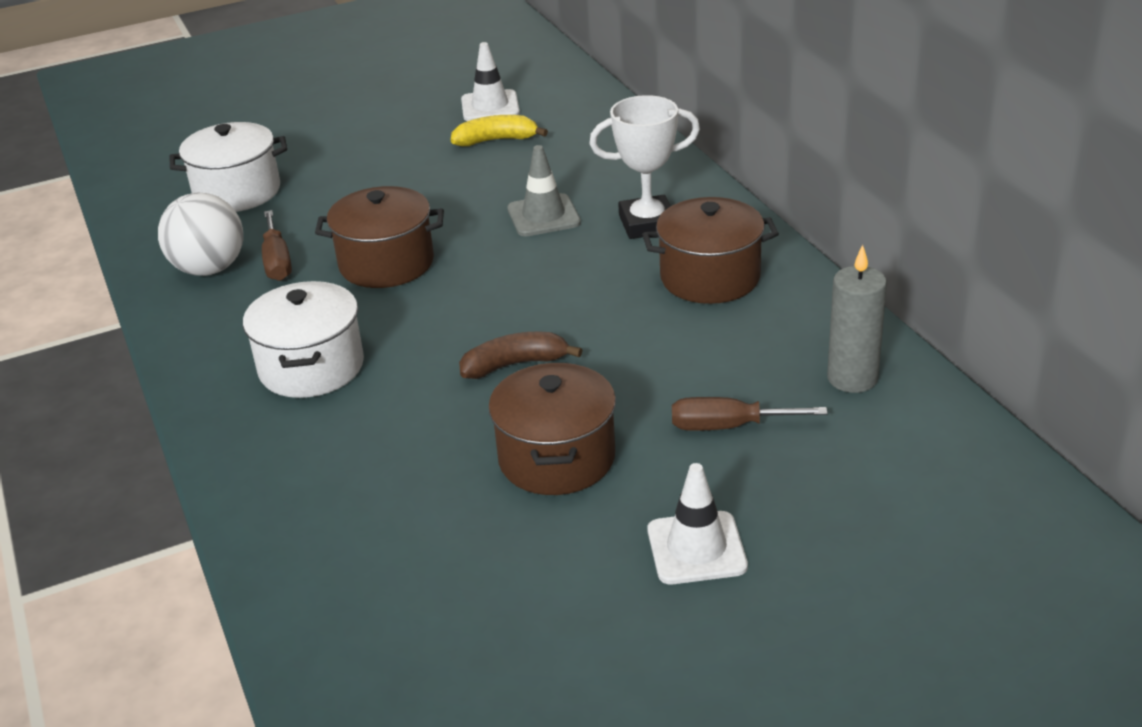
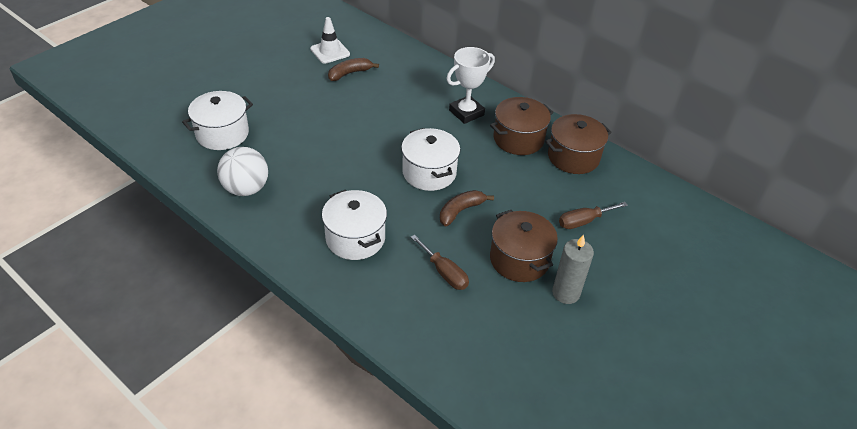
camera: 30 degrees left, 10 degrees up
brown screwdriver [262,210,292,281] -> brown screwdriver moved to [411,234,469,290]
brown pot [315,186,444,288] -> brown pot moved to [545,114,612,174]
yellow banana [451,115,548,146] -> brown banana [328,58,379,81]
grey traffic cone [507,145,581,237] -> none
white traffic cone [647,463,748,584] -> none
grey candle [827,245,887,393] -> grey candle moved to [552,234,594,304]
none -> white pot [401,128,460,191]

